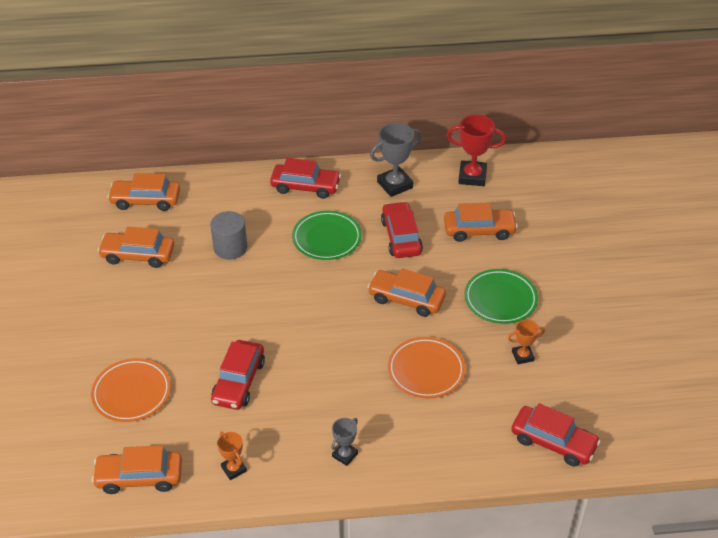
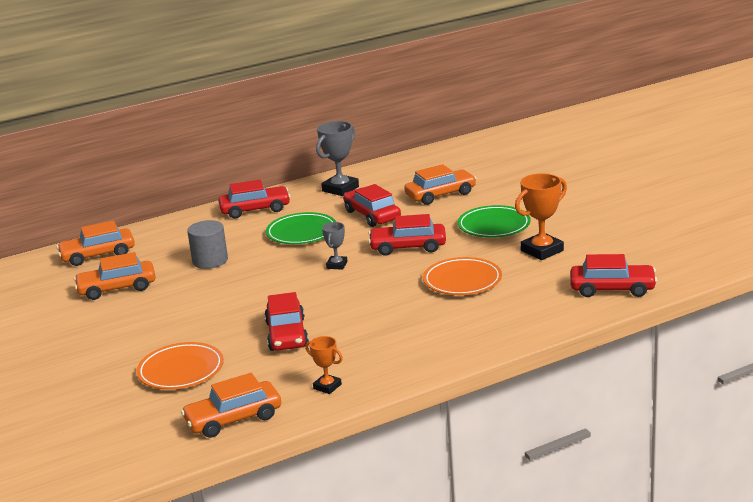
camera: 20 degrees left, 20 degrees down
grey trophy [331,418,358,466] -> grey trophy moved to [322,222,348,270]
orange car [368,268,446,317] -> red car [368,214,446,256]
red trophy [446,115,506,186] -> none
orange trophy [508,319,545,364] -> orange trophy [515,173,567,260], size x1.76

